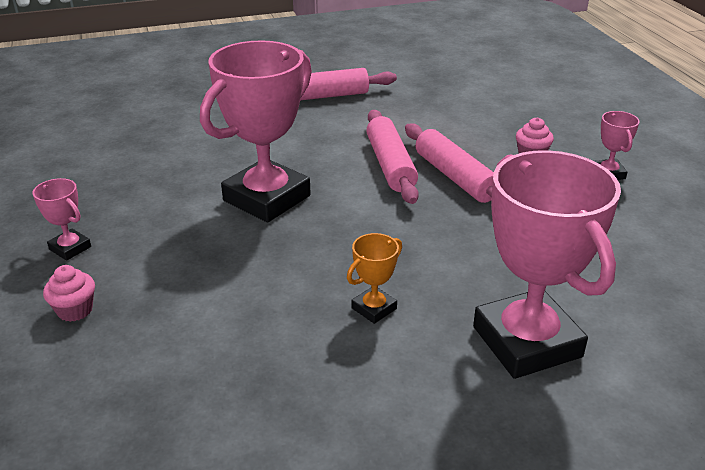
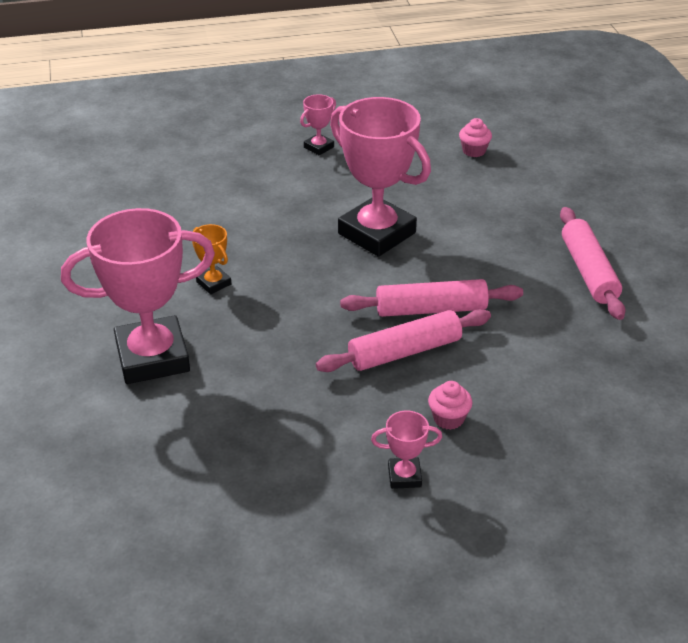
camera: 95 degrees right, 5 degrees up
pink cupcake [43,265,95,322] -> pink cupcake moved to [459,118,492,157]

